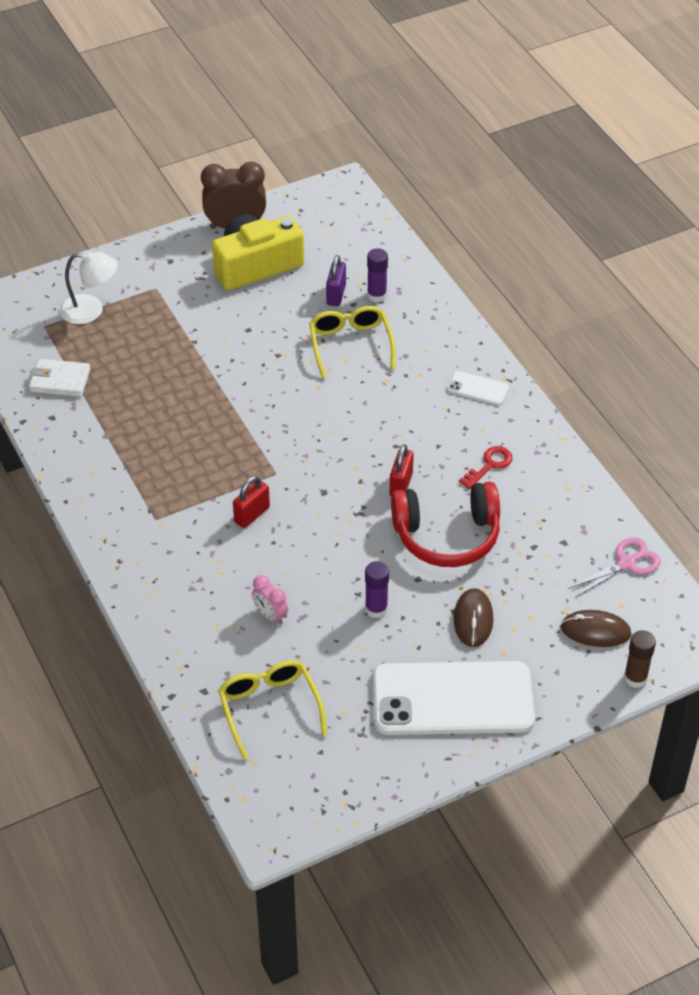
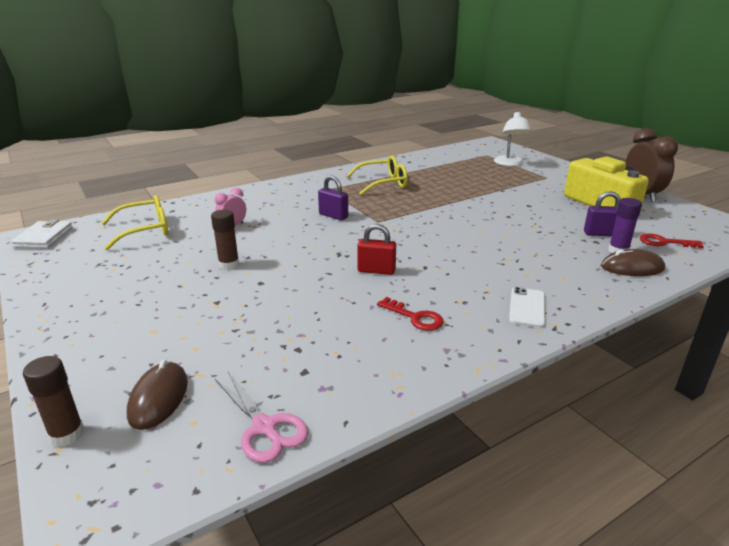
camera: 85 degrees right, 20 degrees down
white wallet [29,359,90,397] -> white wallet moved to [11,219,73,248]
red padlock [233,476,270,528] -> purple padlock [318,176,348,220]
yellow glasses [309,306,395,379] -> yellow glasses moved to [347,156,408,195]
purple glue stick [365,561,389,618] -> brown glue stick [211,210,239,270]
white phone [373,661,535,735] -> none
red headphones [391,482,500,567] -> none
brown mouse [454,588,494,647] -> brown mouse moved to [601,249,665,276]
none -> red key [640,233,704,248]

